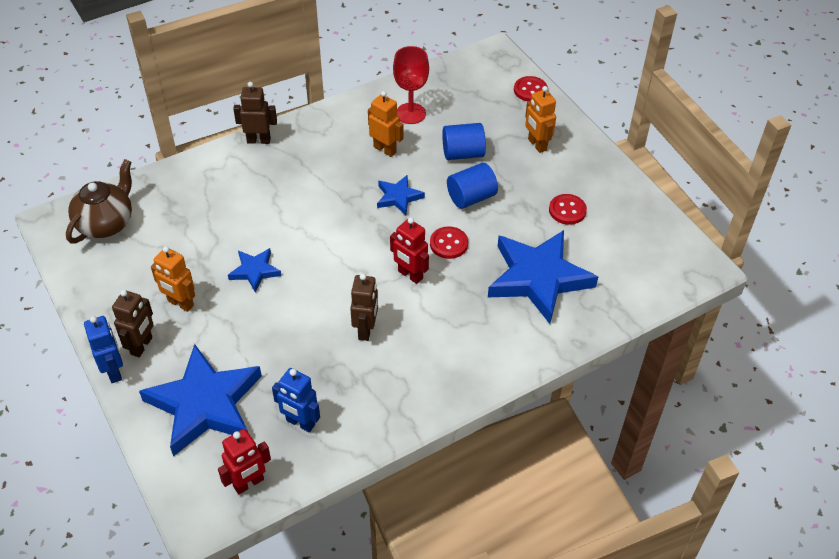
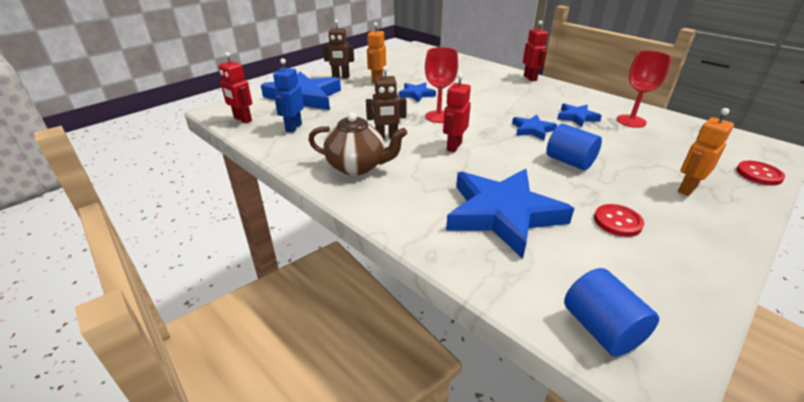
camera: 75 degrees right, 15 degrees down
brown teapot [66,159,132,243] -> brown teapot moved to [308,112,407,175]
blue robot [84,316,123,383] -> none
brown robot [233,82,277,144] -> red robot [523,20,548,81]
orange robot [368,91,404,157] -> blue star [557,104,602,127]
red button [430,227,468,259] -> none
blue cylinder [442,123,486,160] -> blue cylinder moved to [564,268,659,357]
none -> red goblet [425,47,458,123]

